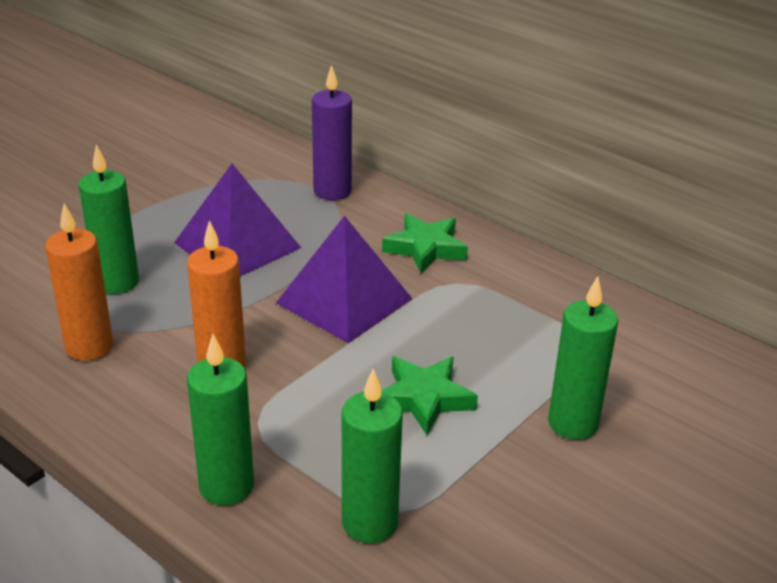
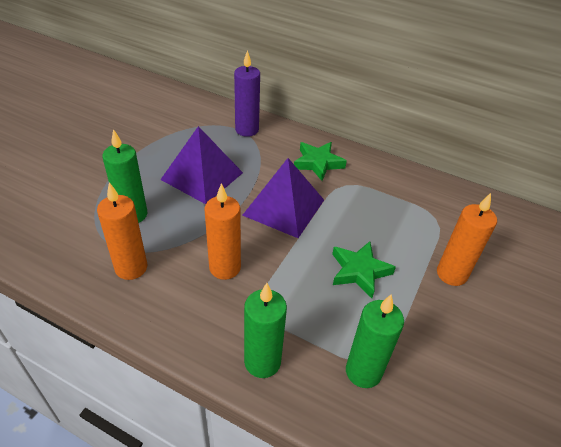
camera: 15 degrees left, 10 degrees up
green candle [548,276,618,440] -> orange candle [437,193,497,286]

